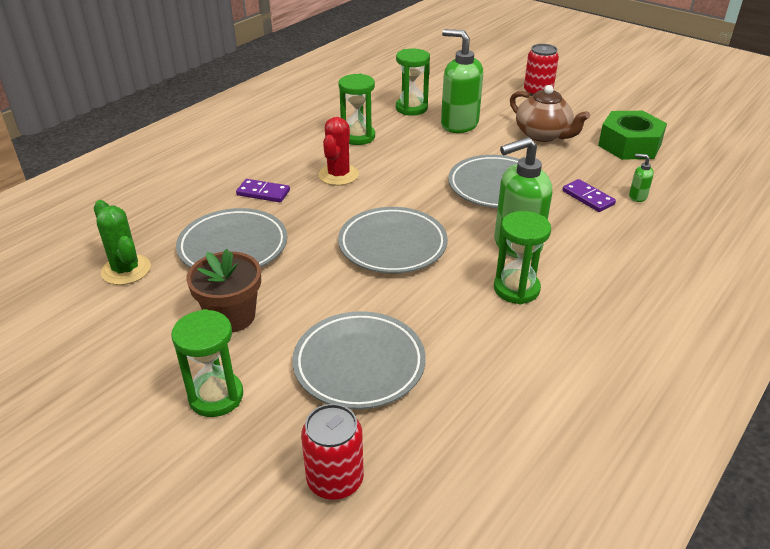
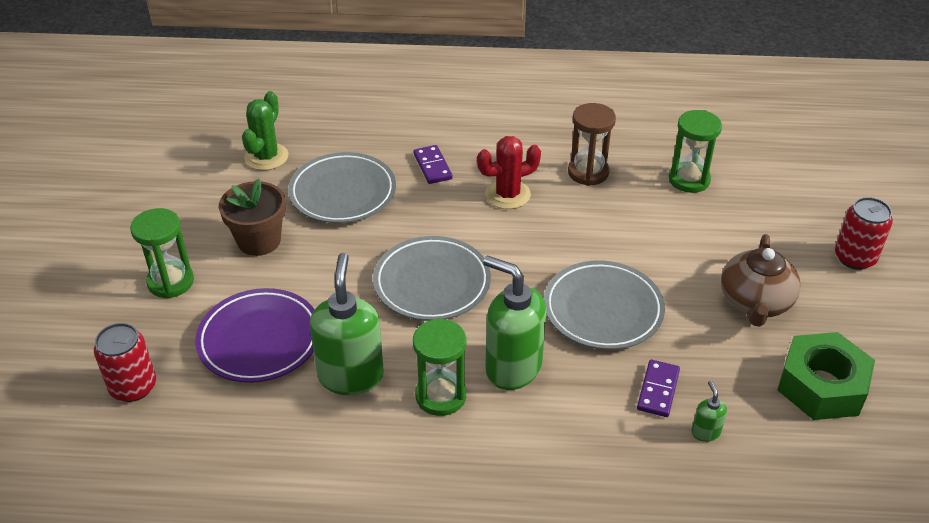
camera: 55 degrees right, 5 degrees up
grey plate [293,311,426,409] -> purple plate [195,288,315,383]
green hourglass [338,73,375,145] -> brown hourglass [568,103,616,186]
green soap dispenser [441,29,483,133] -> green soap dispenser moved to [310,253,384,395]

